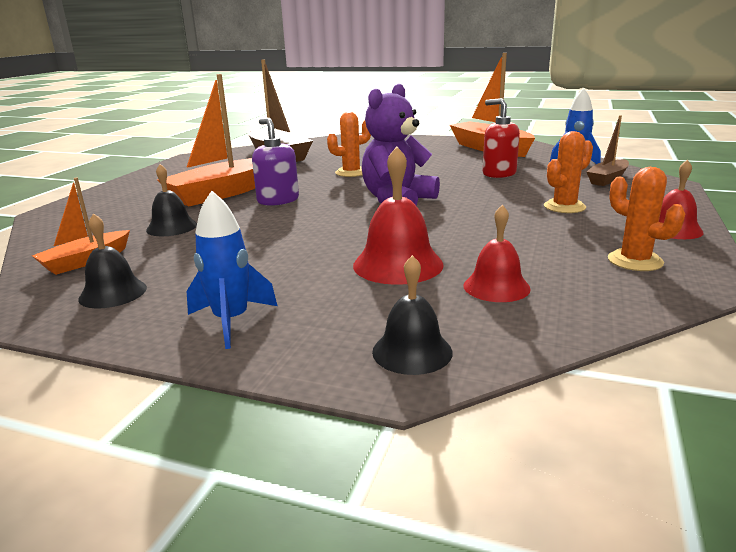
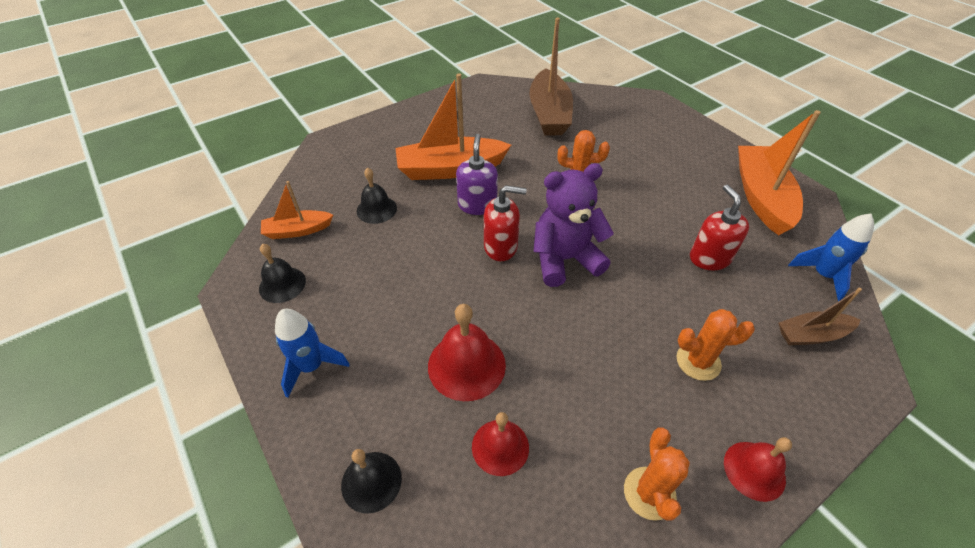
camera: 35 degrees right, 25 degrees up
none -> red soap dispenser [484,185,527,261]

